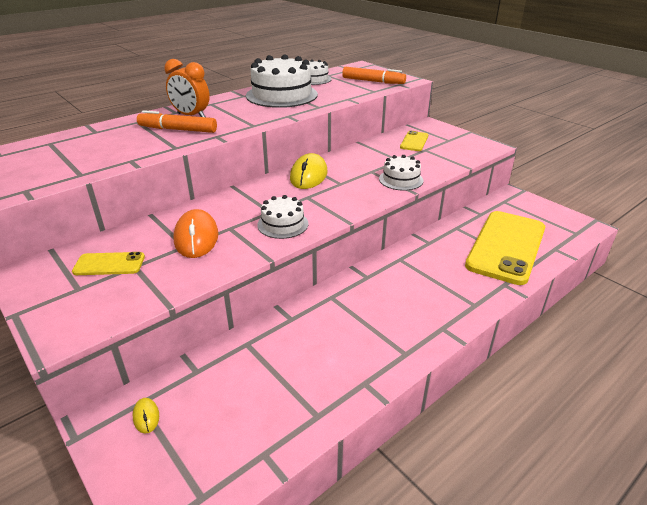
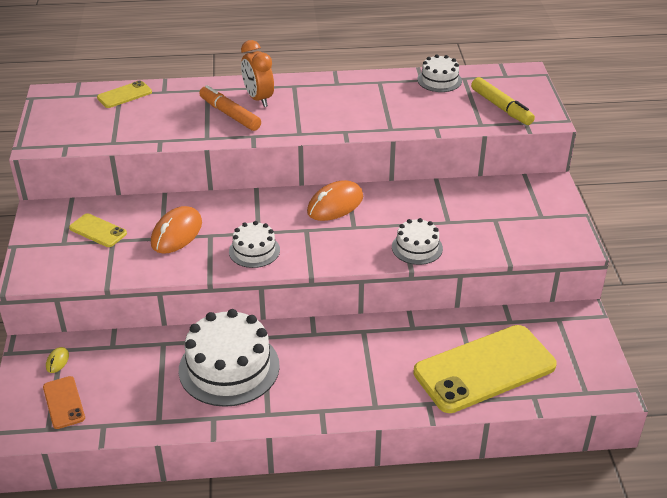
camera: 35 degrees right, 5 degrees up
white cake [246,54,318,108] -> white cake moved to [179,309,280,407]
yellow mouse [290,153,327,189] -> orange mouse [307,180,363,221]
orange marker [342,67,406,84] -> yellow marker [471,77,535,125]
yellow phone [400,131,428,151] -> yellow phone moved to [97,81,152,108]
none -> orange phone [43,376,85,429]

